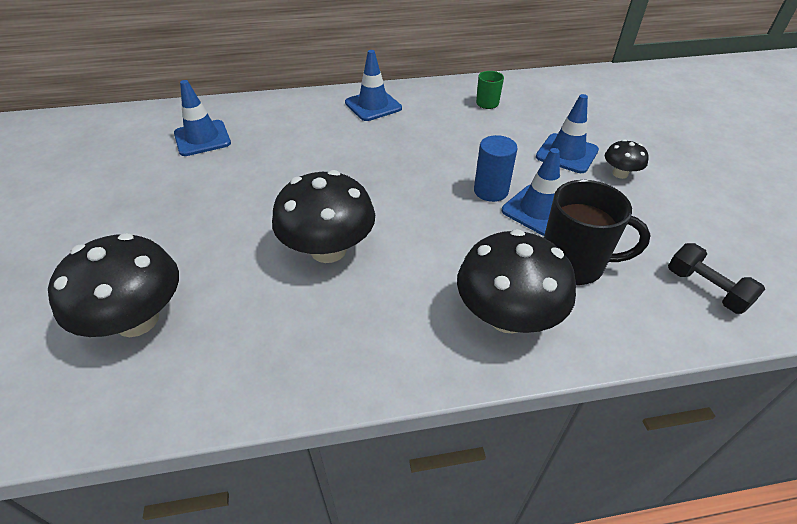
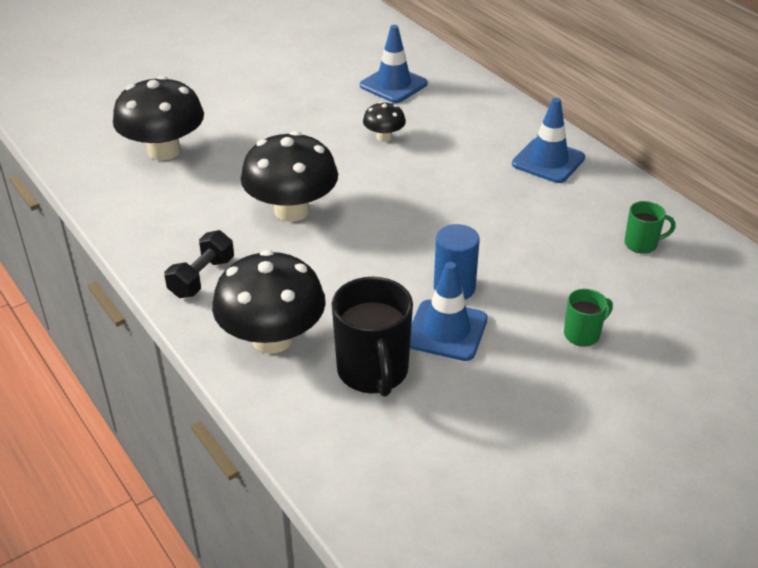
camera: 65 degrees right, 5 degrees down
blue traffic cone [536,94,599,173] -> green mug [564,289,613,347]
black mushroom [605,139,649,179] -> black mushroom moved to [363,102,406,142]
black dumbbell [668,243,765,314] -> black dumbbell moved to [164,230,234,298]

